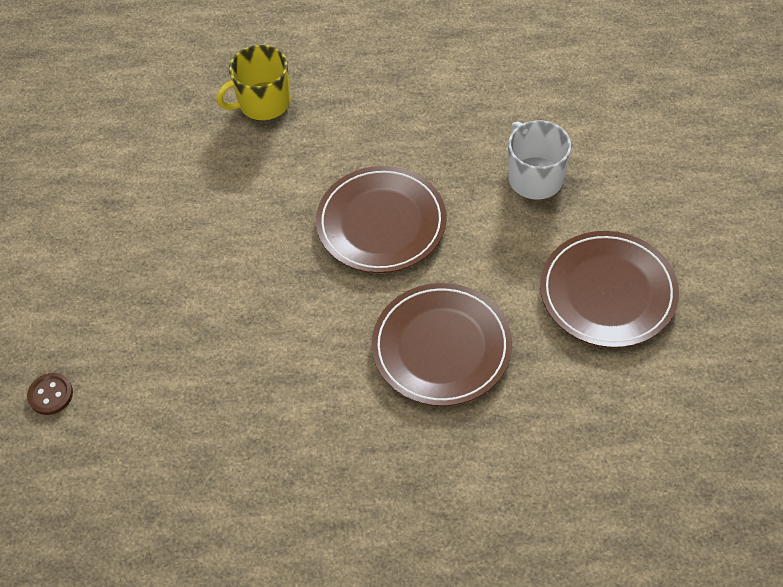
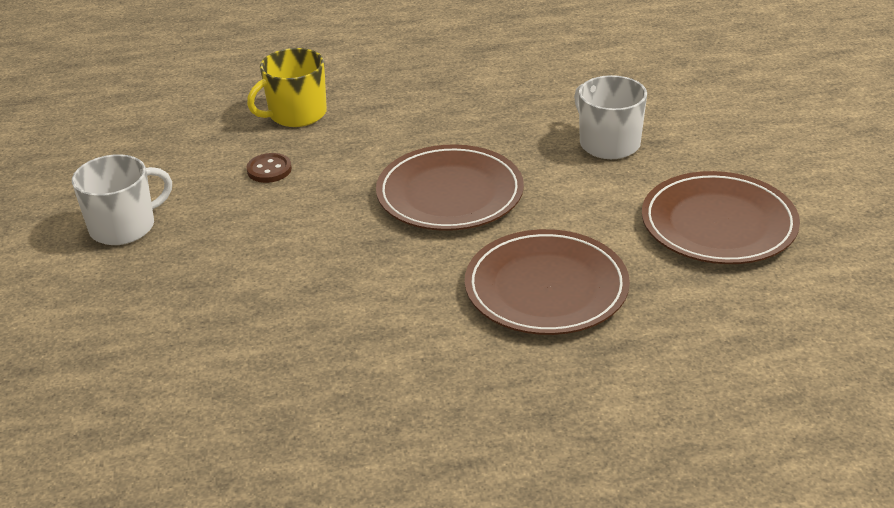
camera: 10 degrees left, 20 degrees down
brown button [27,373,73,415] -> brown button moved to [246,153,292,183]
none -> white mug [72,154,172,245]

